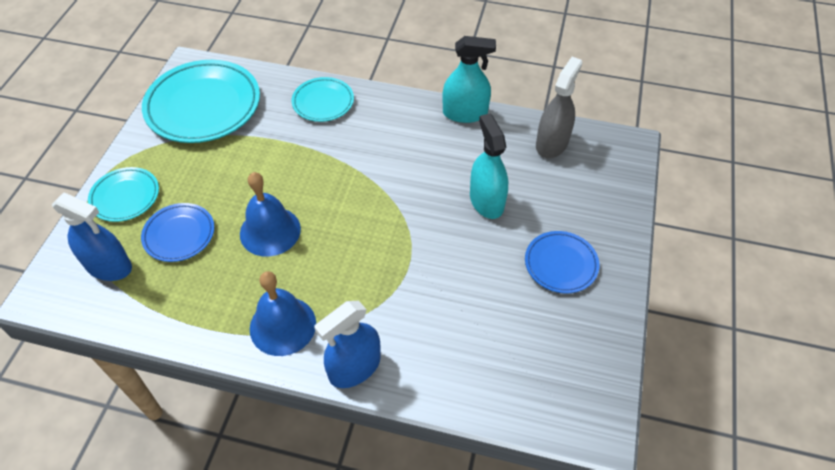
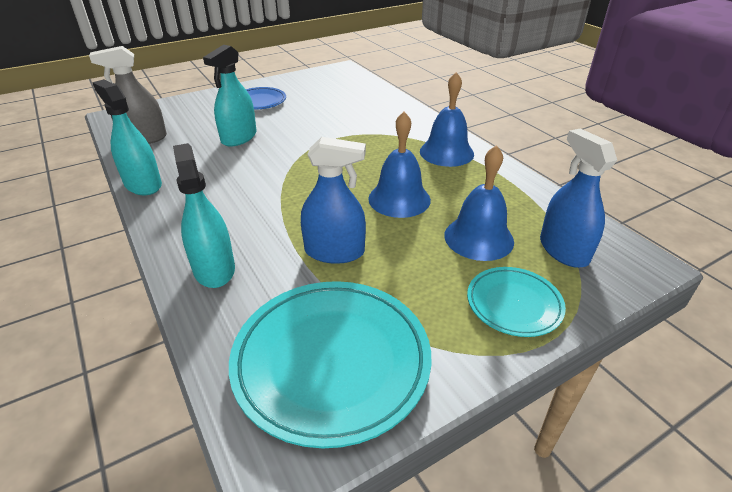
camera: 135 degrees left, 15 degrees down
blue plate [141,203,214,262] -> blue bell [444,145,514,261]
turquoise plate [292,77,354,122] -> turquoise spray bottle [173,143,235,288]
blue spray bottle [314,301,381,388] -> blue spray bottle moved to [301,137,366,264]

